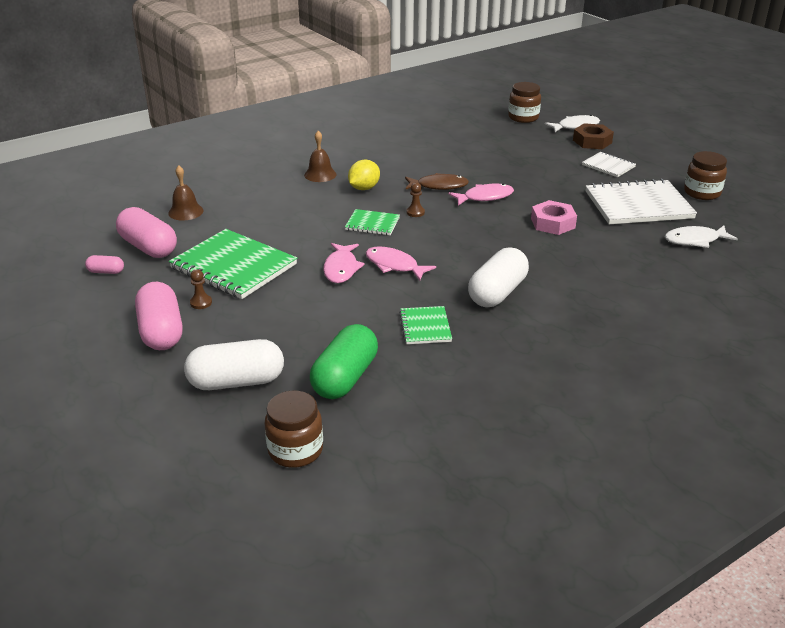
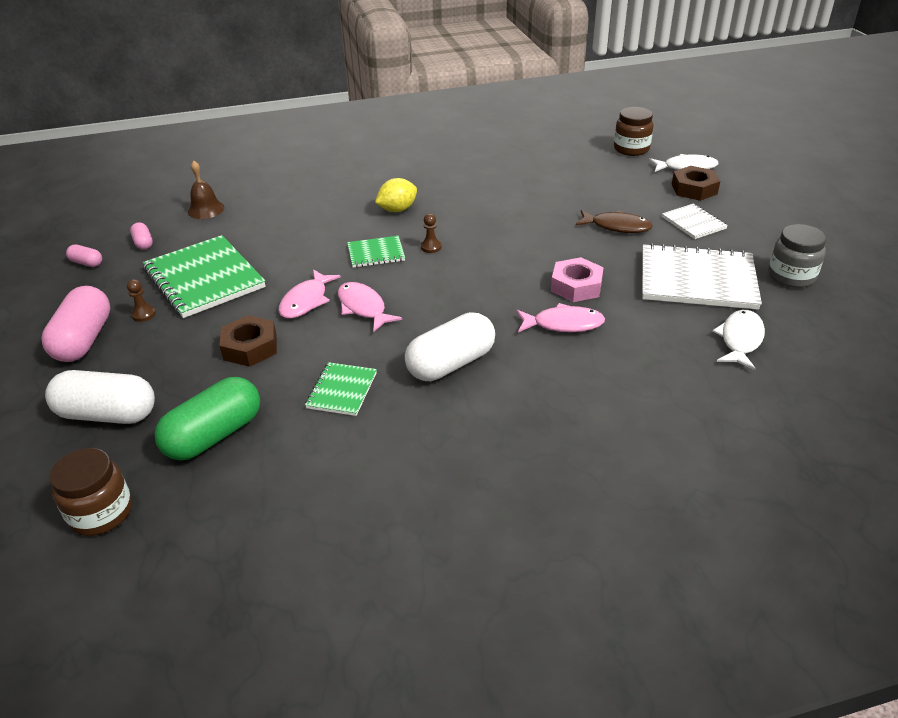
camera: 20 degrees right, 5 degrees up
pink capsule [116,207,177,258] -> pink capsule [130,222,153,250], size x0.47
brown bell [304,131,336,182] -> none
green notebook [345,209,400,235] -> green notebook turned 45 degrees counterclockwise [347,236,405,268]
brown fish [405,173,469,190] -> brown fish moved to [575,210,653,233]
pink fish [449,183,514,205] -> pink fish moved to [516,303,605,333]
white fish [665,226,738,248] -> white fish turned 105 degrees clockwise [712,310,765,370]
brown jar [684,151,727,200] -> grey jar [768,224,827,288]
none -> brown nut [219,315,277,367]

